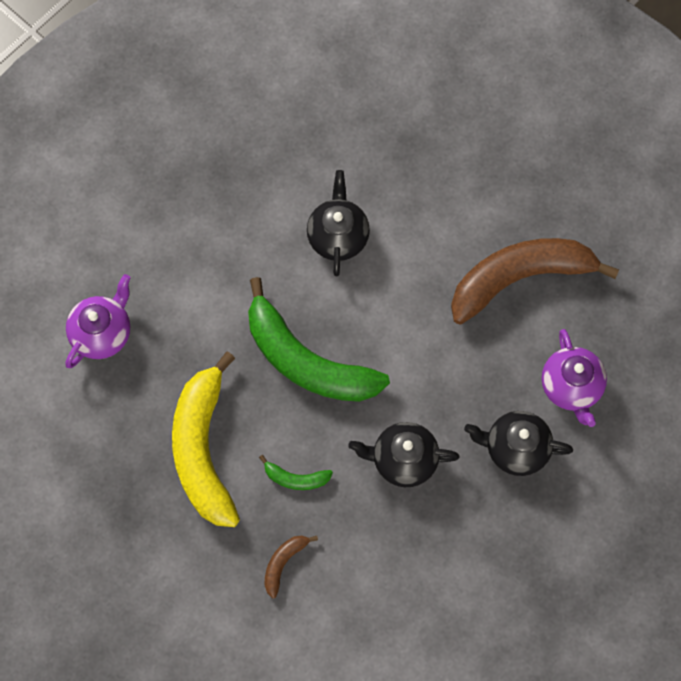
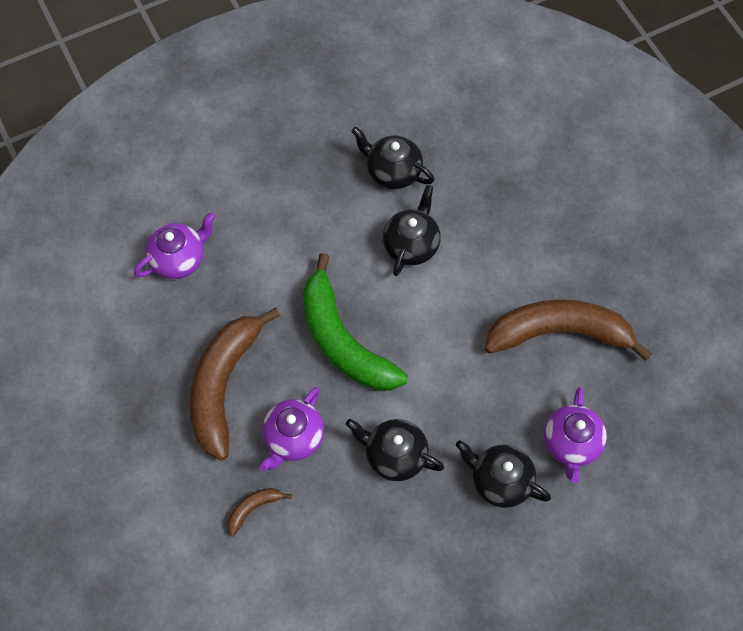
camera: 20 degrees right, 5 degrees down
yellow banana [172,352,240,527] -> brown banana [190,308,280,461]
green banana [259,455,333,490] -> purple teapot [260,387,324,471]
none -> black teapot [351,127,434,189]

